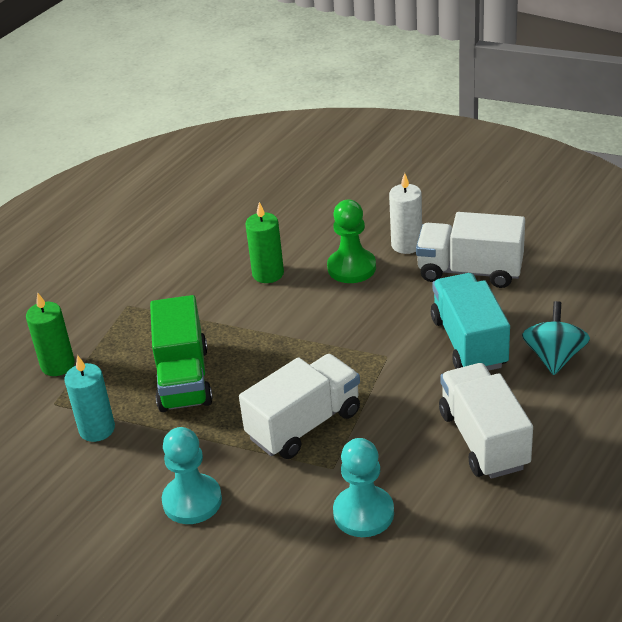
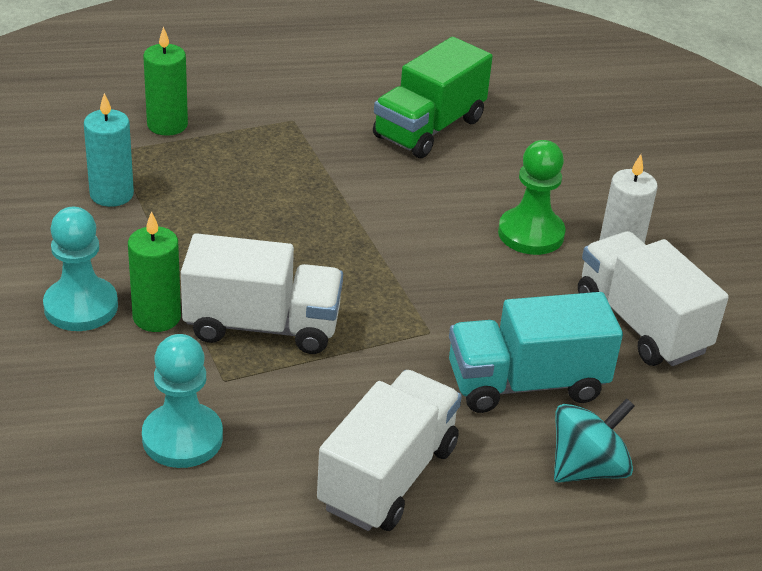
camera: 40 degrees right, 0 degrees up
green truck [150,295,213,412] -> green truck moved to [373,37,493,158]
green candle [245,202,284,283] -> green candle moved to [128,211,181,332]
turquoise truck [431,273,510,371] -> turquoise truck turned 135 degrees counterclockwise [449,292,623,413]

